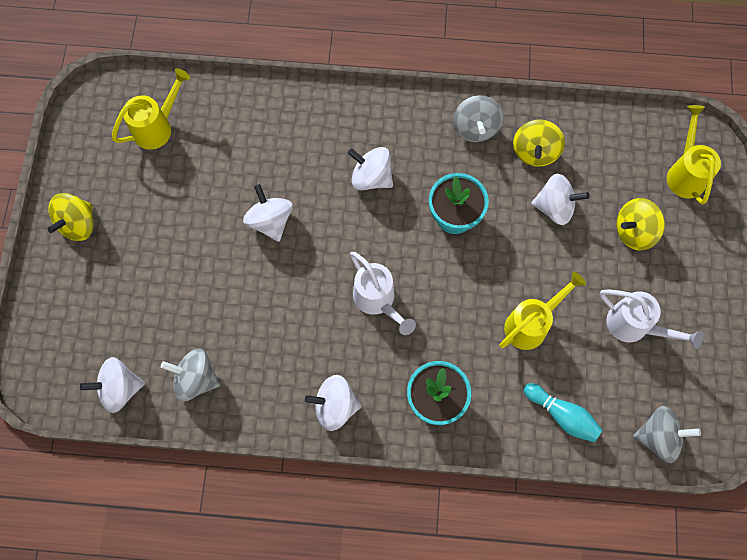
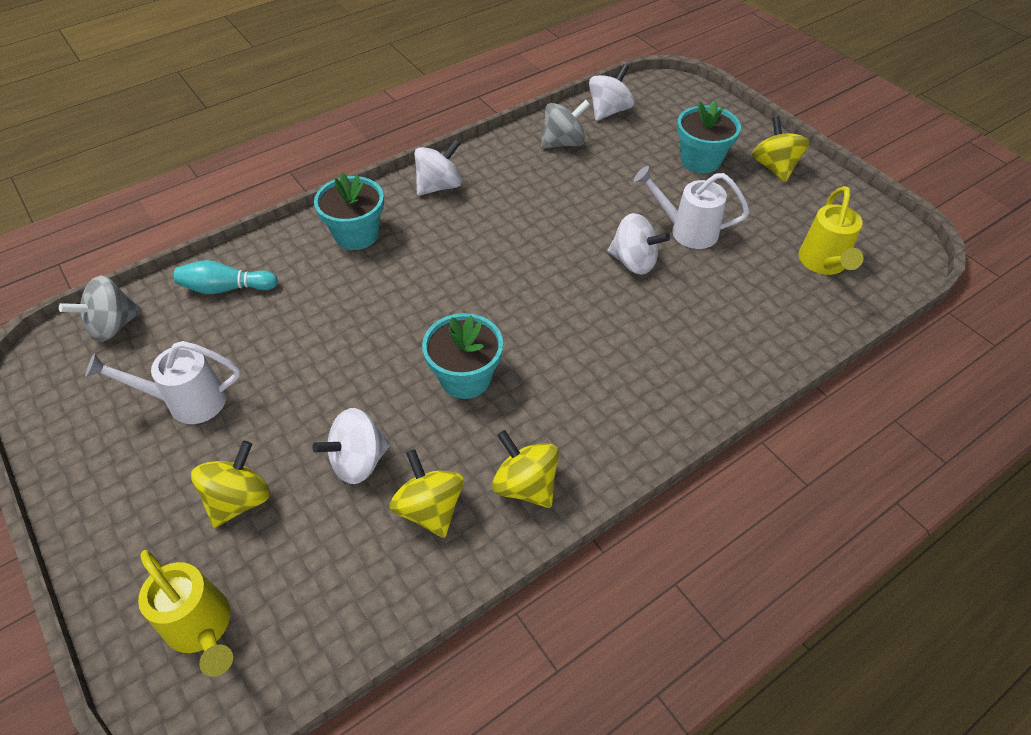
camera: 140 degrees right, 20 degrees down
white spinning top [348,147,393,190] -> none
white watering can [350,252,416,335] -> white watering can moved to [634,166,749,249]
grey spinning top [453,95,503,142] -> yellow spinning top [492,430,559,508]
yellow watering can [500,271,586,350] -> none
none -> turquoise flower pot [677,100,741,173]

